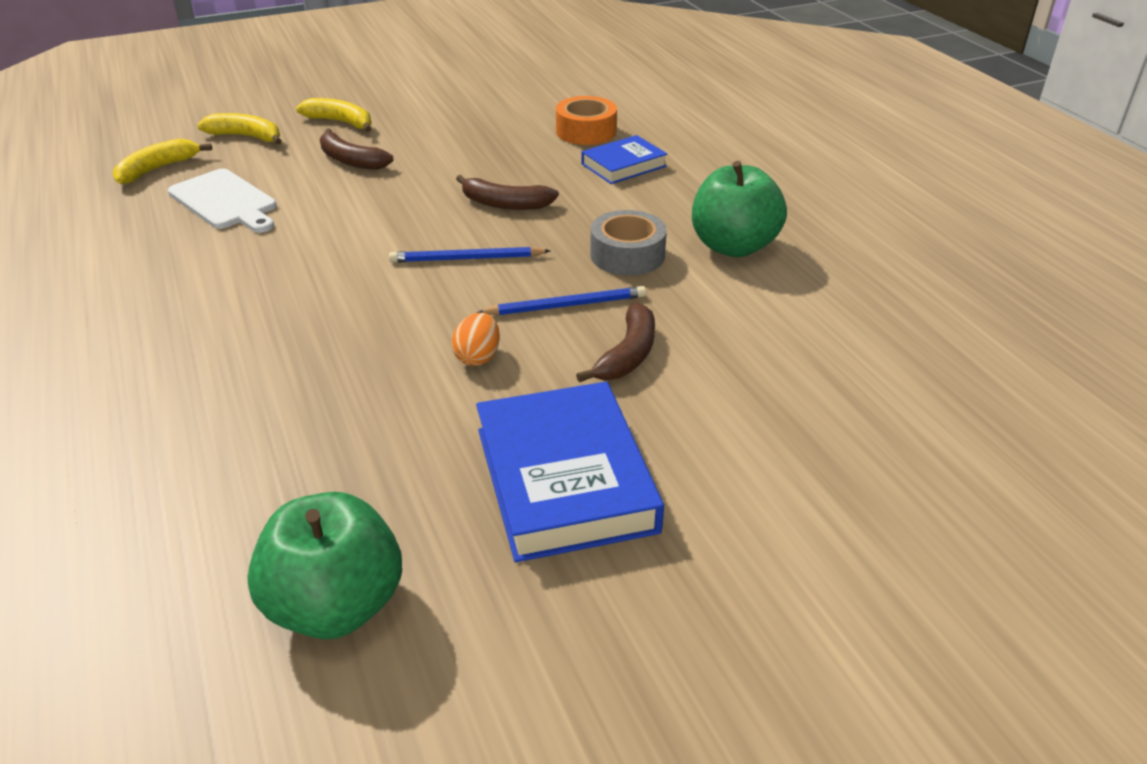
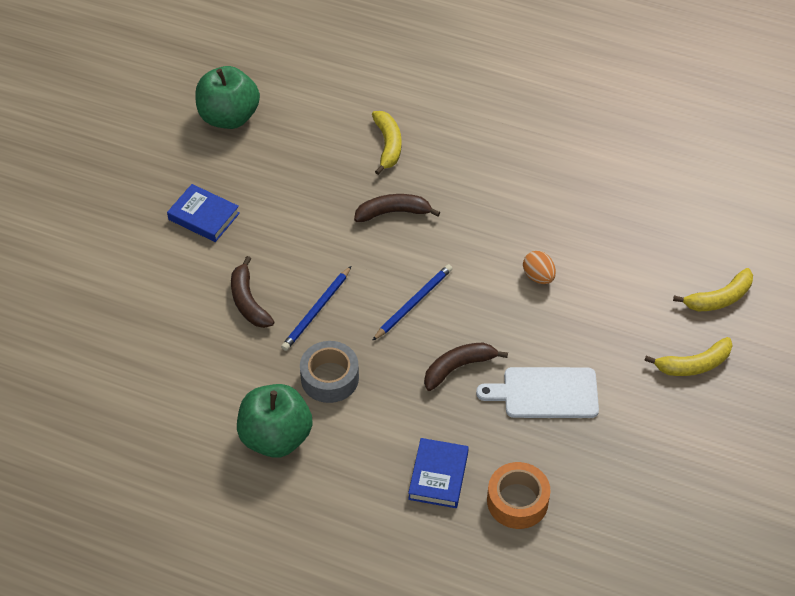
camera: 135 degrees right, 15 degrees up
yellow banana [113,139,212,185] -> yellow banana moved to [372,111,402,175]
white cutting board [168,169,277,233] -> white cutting board moved to [476,367,599,418]
brown banana [320,128,393,170] -> brown banana moved to [354,194,440,222]
orange egg [452,313,500,366] -> orange egg moved to [523,251,556,284]
blue book [476,382,664,562] -> blue book [167,184,240,242], size x0.57

